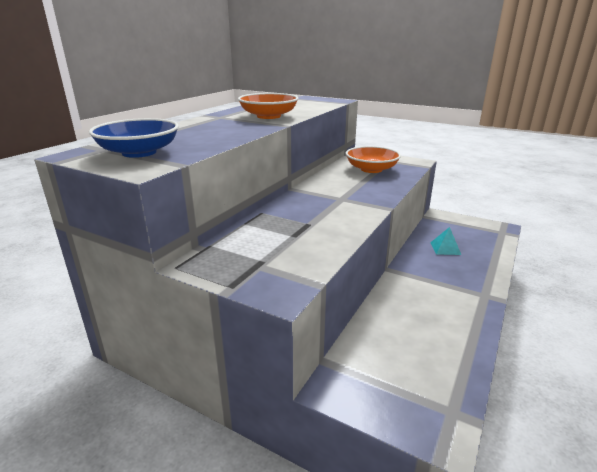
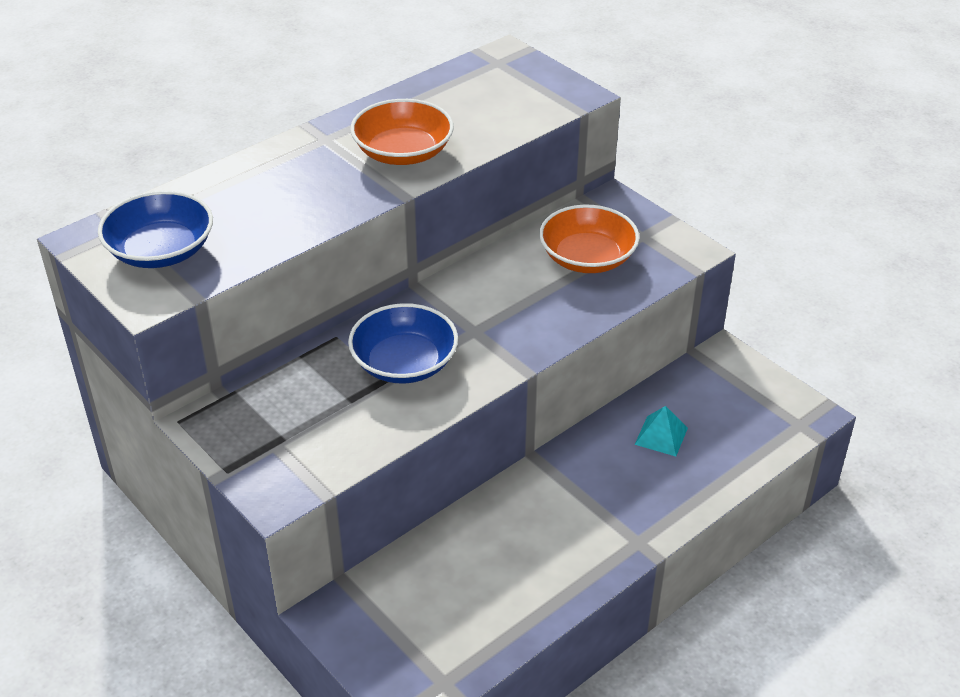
camera: 20 degrees right, 15 degrees up
none -> blue bowl [348,303,458,383]

